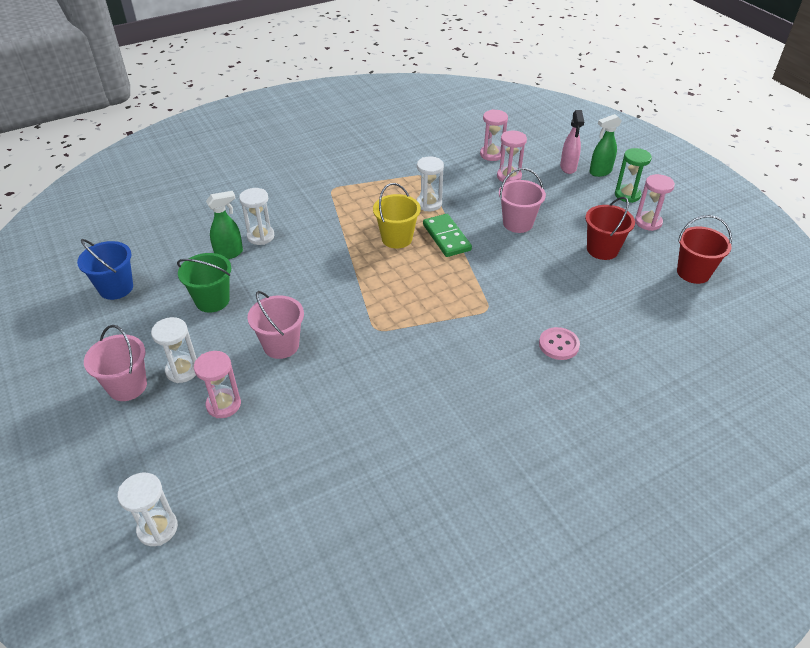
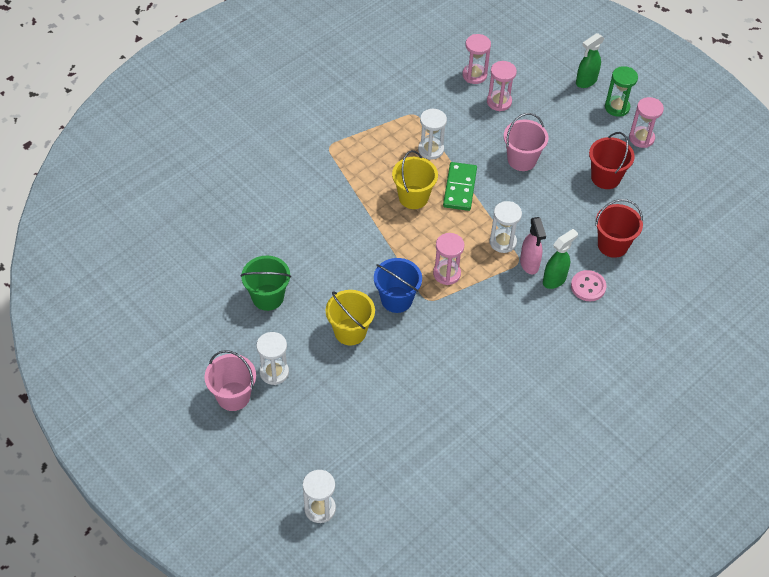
camera: 15 degrees left, 10 degrees up
blue bucket [77,239,133,300] -> blue bucket moved to [374,258,422,313]
pink hourglass [194,351,241,418] -> pink hourglass moved to [433,233,465,285]
green spray bottle [206,191,243,259] -> green spray bottle moved to [543,229,578,289]
white hourglass [239,188,274,245] -> white hourglass moved to [490,201,522,253]
pink bucket [248,291,304,359] -> yellow bucket [326,290,375,346]
green domino [423,214,472,257] -> green domino turned 45 degrees clockwise [443,162,477,211]
pink spray bottle [560,110,584,174] -> pink spray bottle moved to [520,217,546,274]
red bucket [677,215,732,284] -> red bucket moved to [595,199,643,258]

